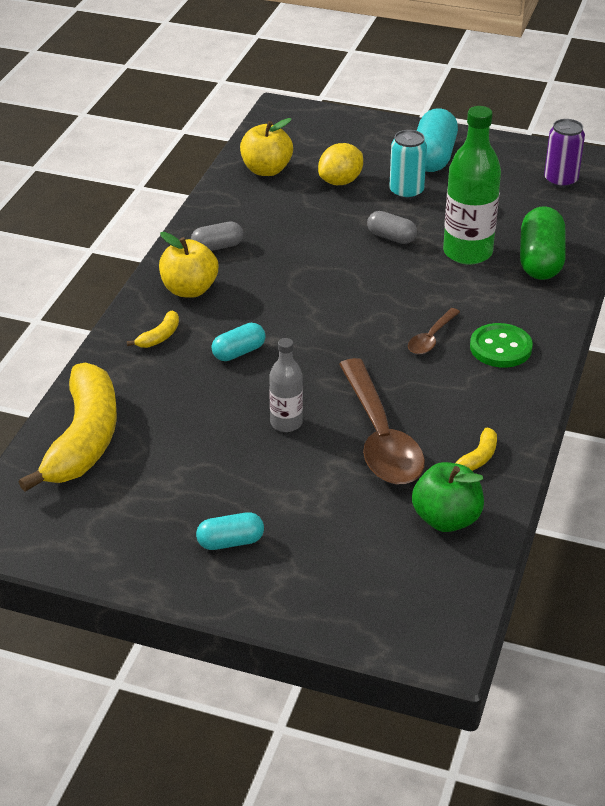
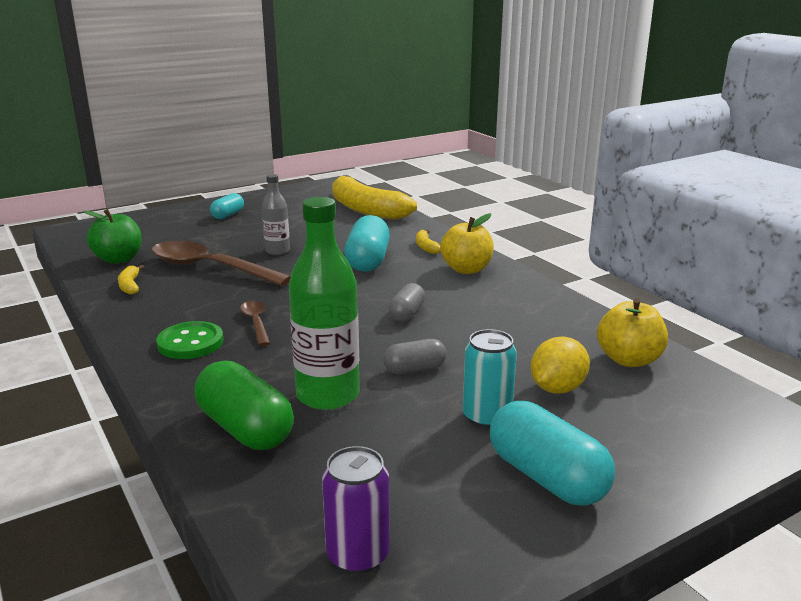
camera: 130 degrees right, 15 degrees down
grey capsule [191,222,243,251] -> grey capsule moved to [389,283,425,322]
turquoise capsule [212,323,266,361] -> turquoise capsule [344,215,390,272], size x1.75
yellow lemon [318,143,363,185] -> yellow lemon turned 45 degrees clockwise [530,336,590,394]

